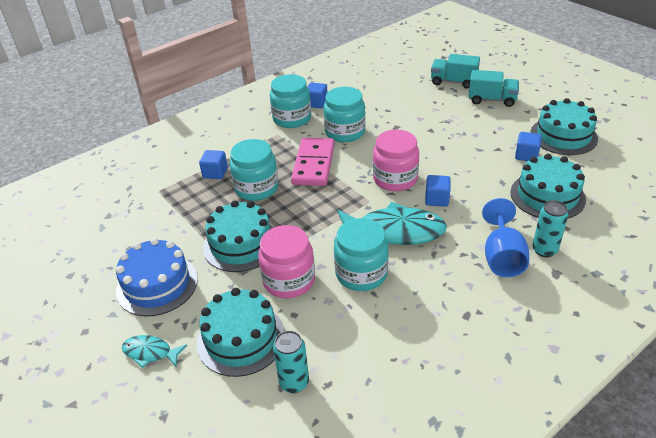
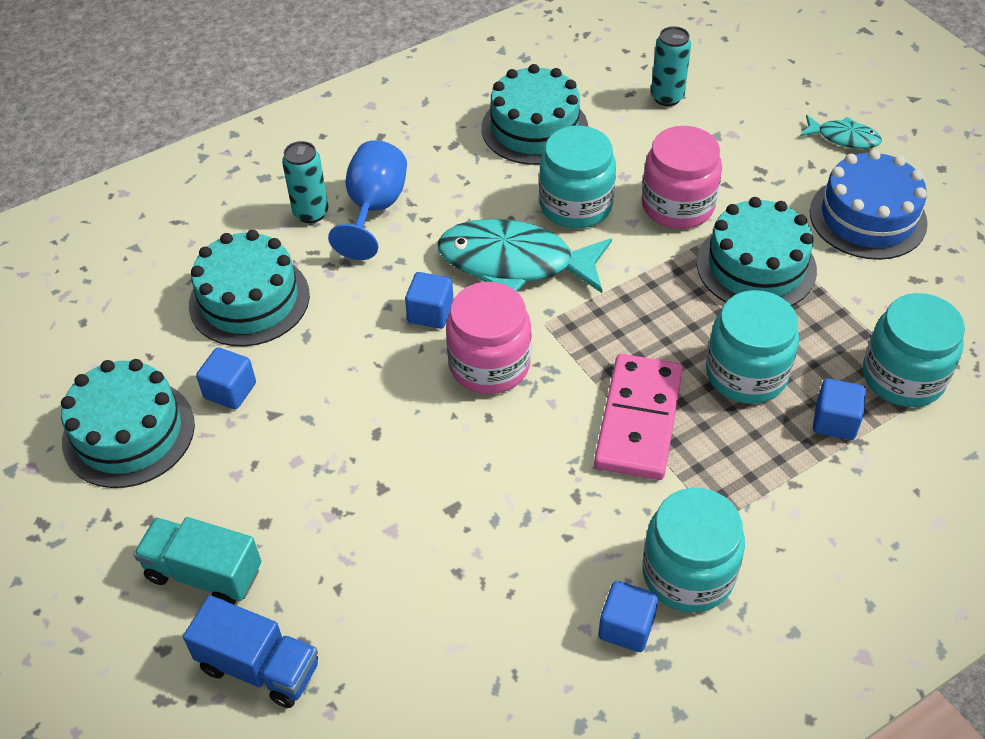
camera: 175 degrees left, 10 degrees up
turquoise cake [197,288,285,377] -> turquoise cake moved to [482,64,588,165]
turquoise jar [324,87,365,142] -> turquoise jar moved to [863,293,965,407]
turquoise truck [431,54,480,89] -> blue truck [183,595,318,708]

